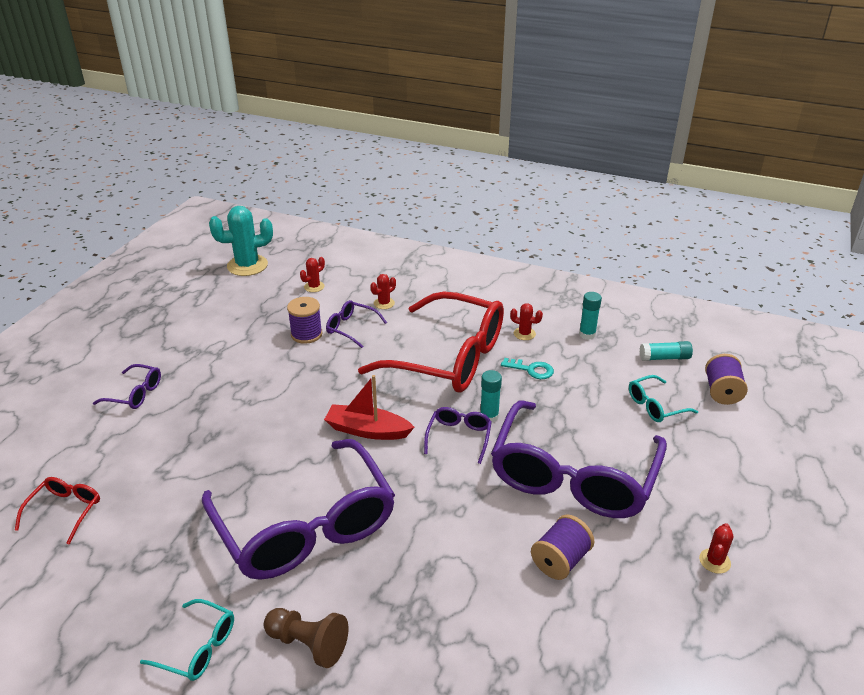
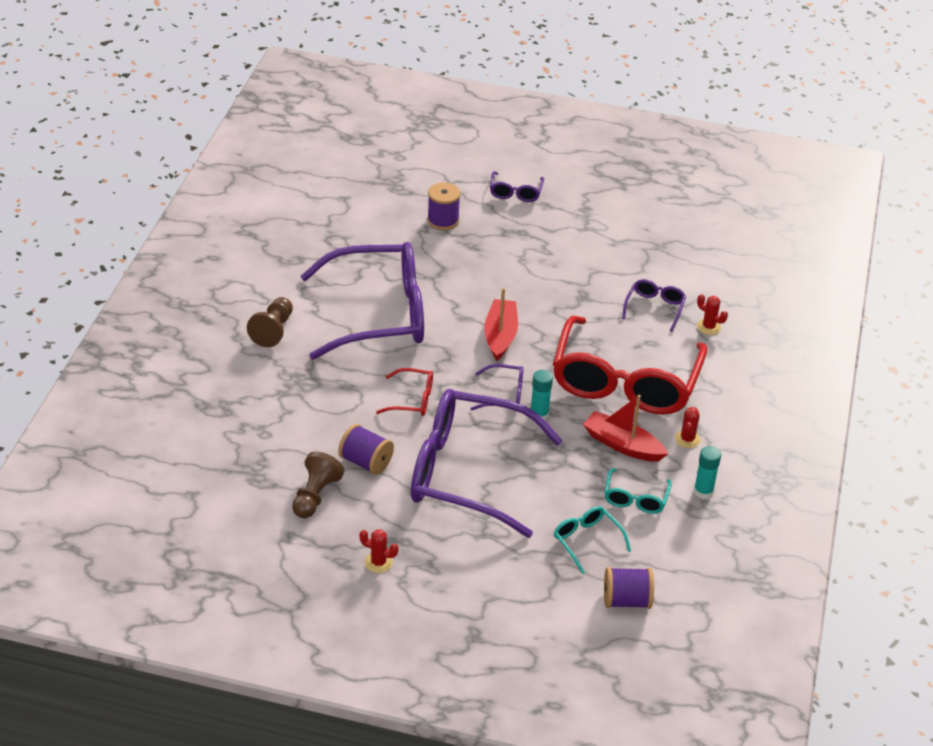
camera: 80 degrees right, 5 degrees up
red glasses [15,477,100,545] -> red glasses moved to [376,368,433,416]
turquoise glasses [140,599,234,681] -> turquoise glasses moved to [605,468,672,514]
purple glasses [202,439,395,580] -> purple glasses turned 150 degrees counterclockwise [301,242,424,360]
turquoise cactus [209,206,273,276] -> none
purple spool [287,297,323,344] -> purple spool moved to [427,182,461,230]
red cactus [300,257,325,292] -> none
turquoise key [501,358,554,379] -> red boat [583,395,668,462]
turquoise glue stick [640,341,693,361] -> none
none -> brown pawn [292,452,344,518]

